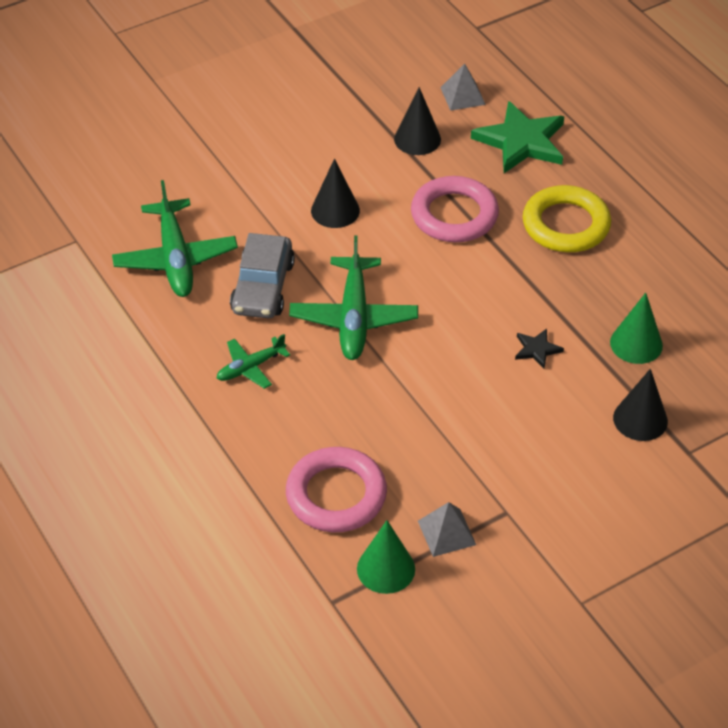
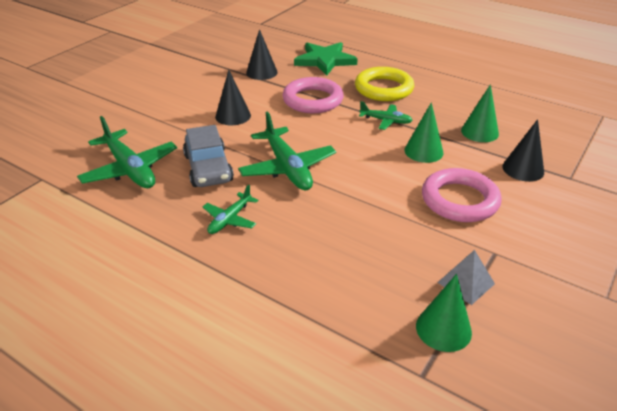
camera: 25 degrees left, 10 degrees down
pink ring [286,447,387,532] -> pink ring moved to [422,168,502,222]
grey pyramid [440,64,486,111] -> none
black star [515,329,564,369] -> green cone [405,102,443,163]
none -> green plane [359,101,413,130]

